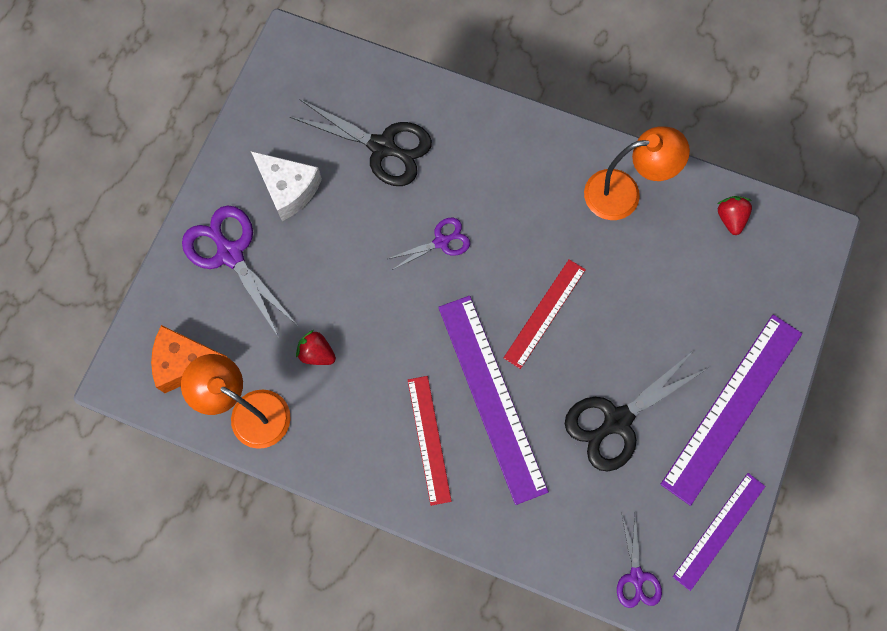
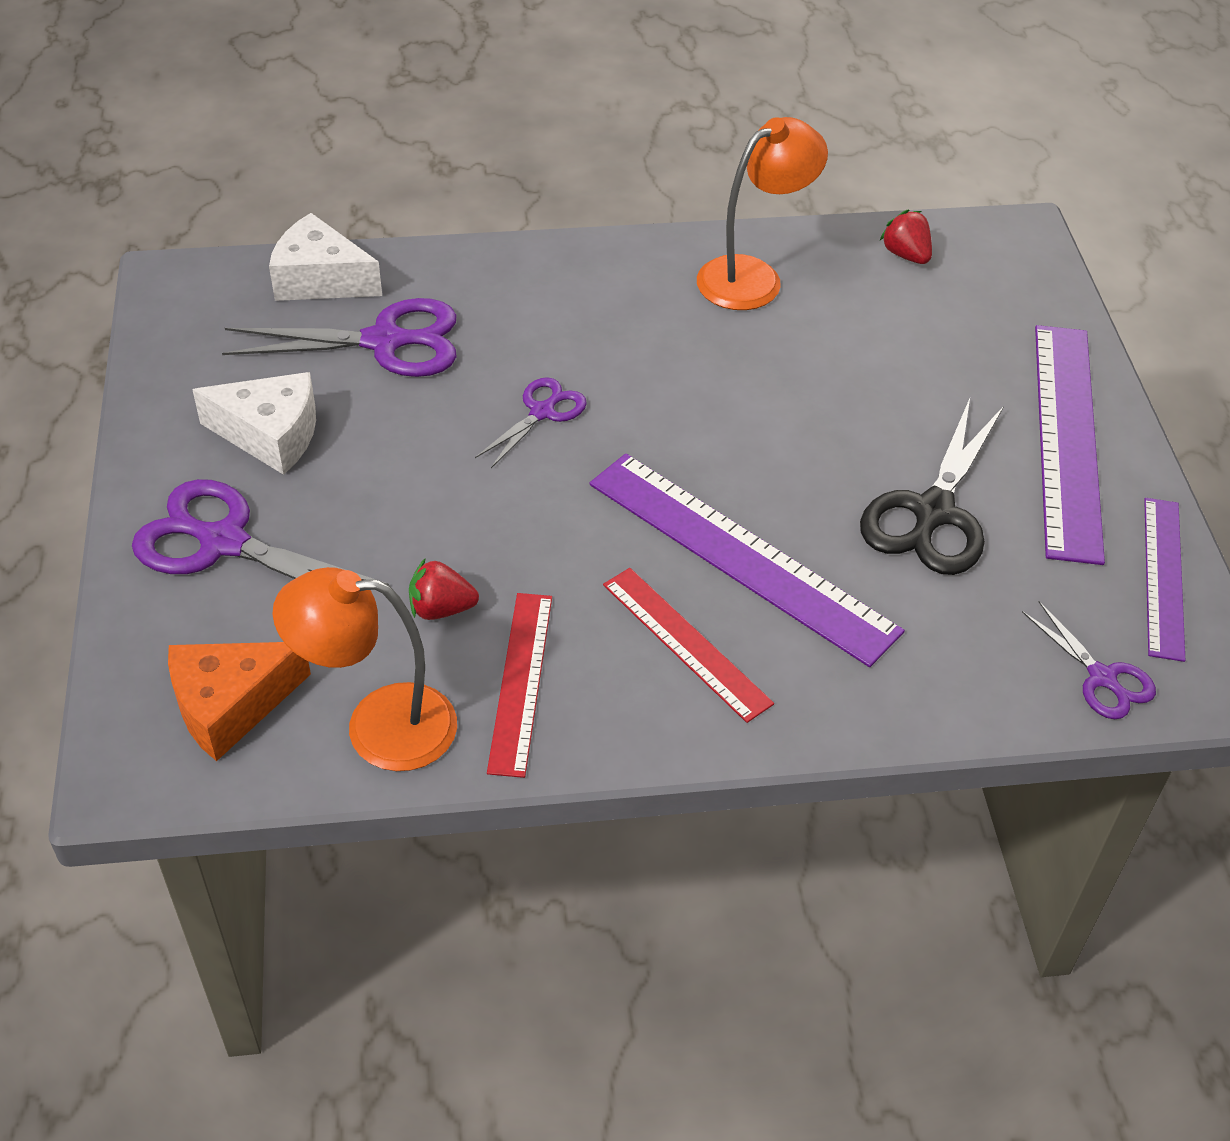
camera: 30 degrees left, 25 degrees down
black scissors [290,99,432,186] -> purple scissors [222,298,457,377]
red ruler [504,259,586,369] -> red ruler moved to [487,593,552,778]
none -> white cheese [269,213,382,301]

